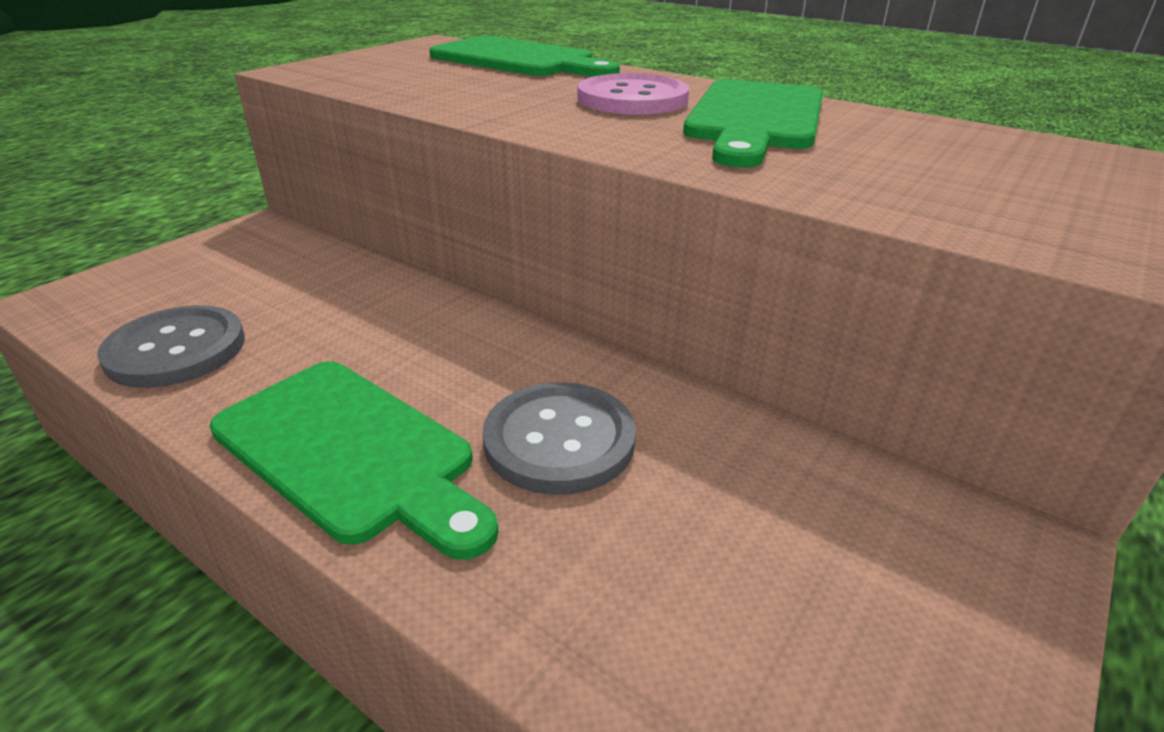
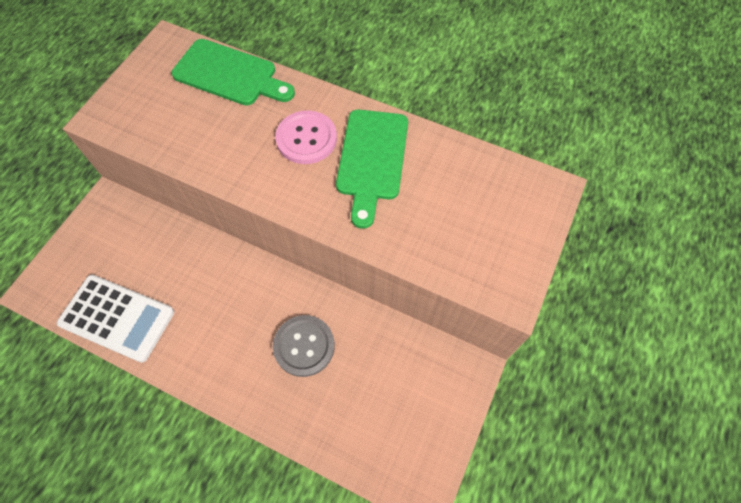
camera: 10 degrees left, 30 degrees up
grey button [97,305,245,388] -> white calculator [57,275,174,363]
green cutting board [209,361,499,560] -> none

